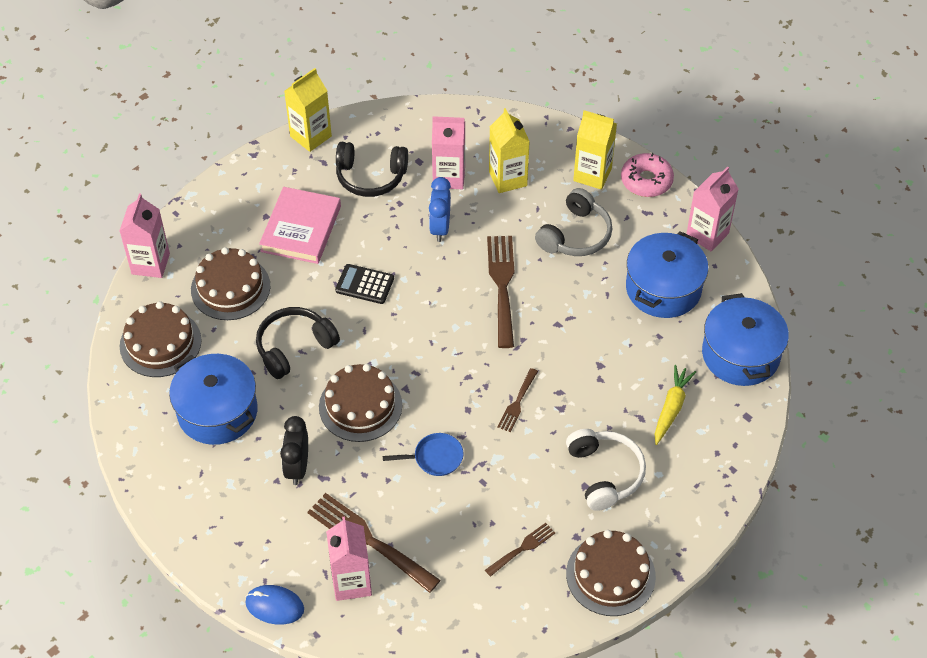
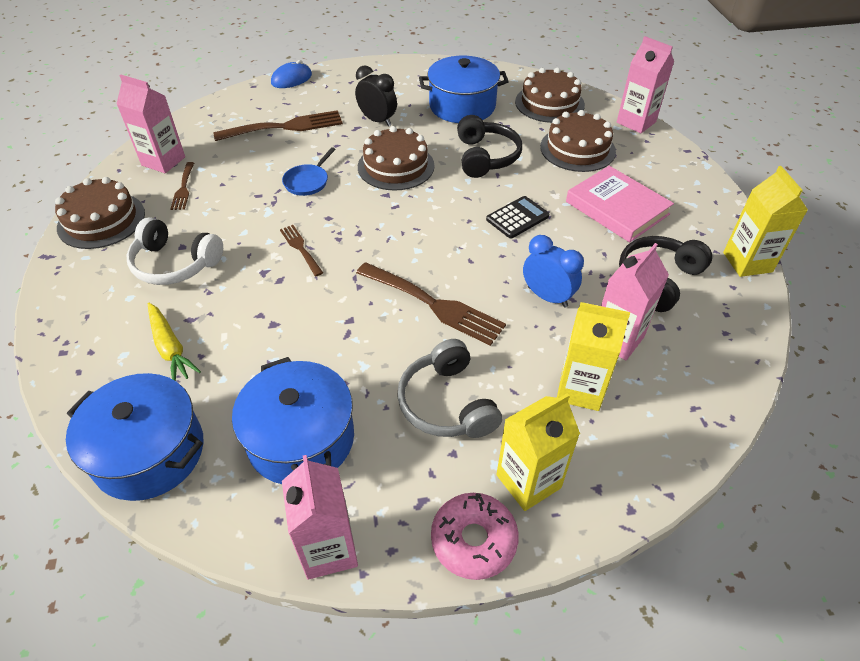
camera: 125 degrees right, 5 degrees down
pink carton [326,516,372,601] -> pink carton moved to [117,75,185,173]

